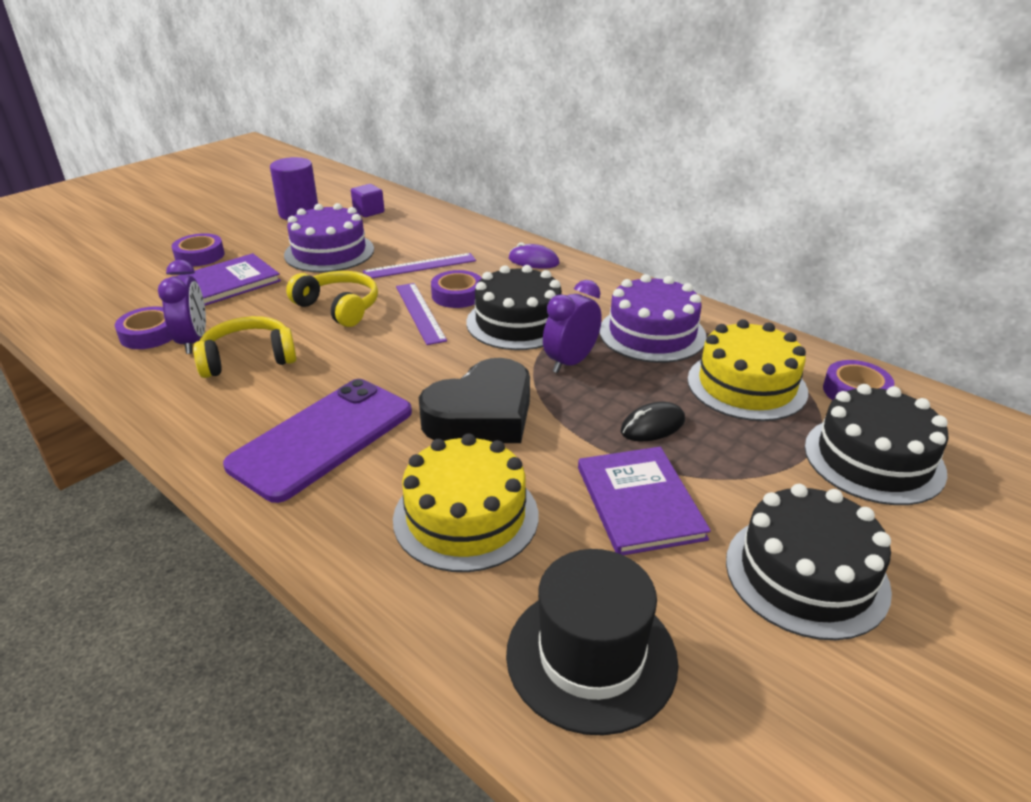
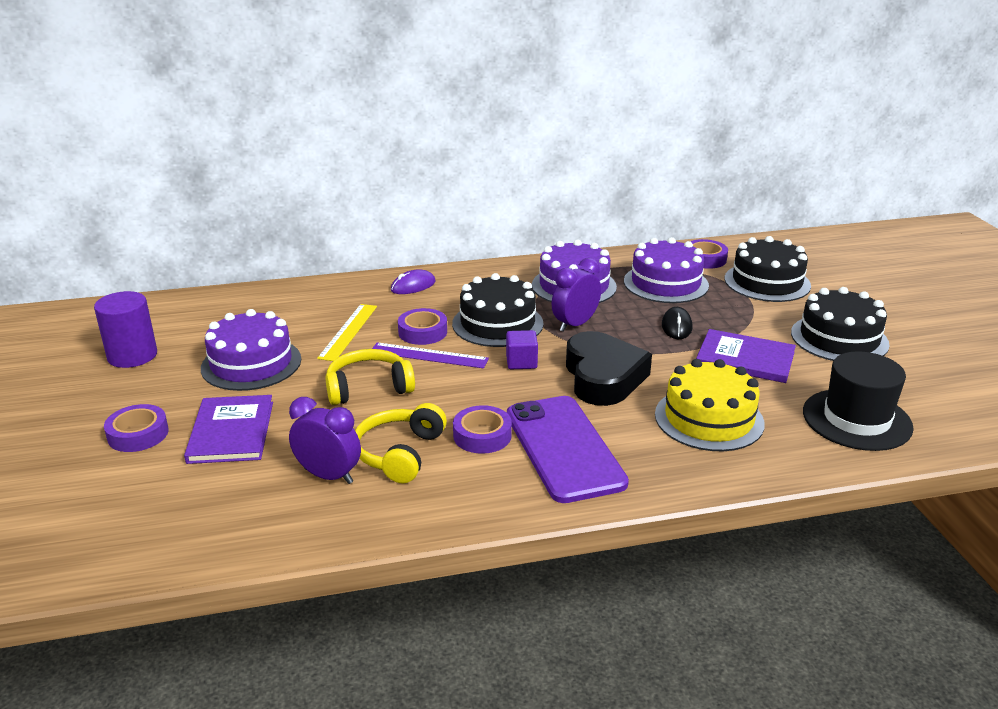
camera: 55 degrees left, 5 degrees down
purple tape [115,306,173,349] -> purple tape moved to [453,405,512,454]
purple cube [351,184,384,217] -> purple cube moved to [506,330,538,369]
purple ruler [363,253,476,278] -> yellow ruler [317,304,377,361]
purple clock [543,280,602,373] -> purple clock turned 60 degrees clockwise [552,258,601,332]
yellow cake [687,319,808,421] -> purple cake [624,237,709,303]

